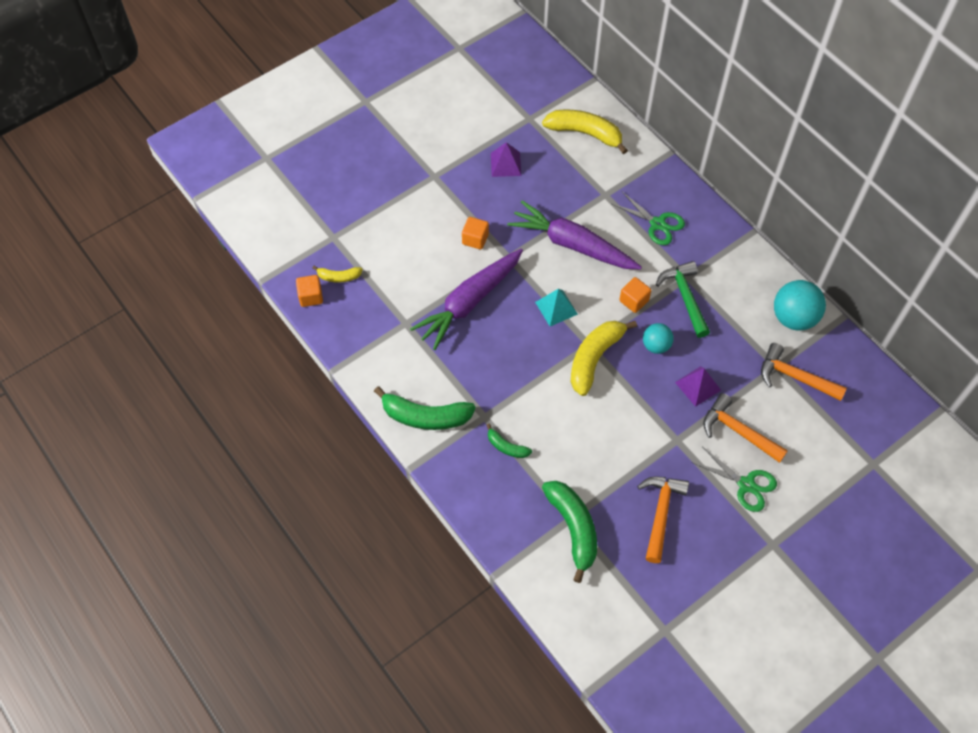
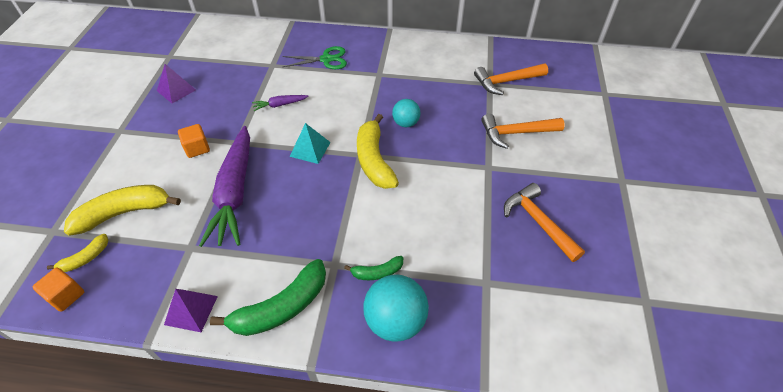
camera: 45 degrees left, 10 degrees down
purple carrot [507,201,642,270] -> purple carrot [252,95,309,111], size x0.43
yellow banana [542,110,628,154] -> yellow banana moved to [64,185,181,236]
green banana [542,481,597,583] -> none
orange cube [619,277,651,313] -> none
green hammer [656,261,710,338] -> none
purple pyramid [675,366,721,407] -> purple pyramid moved to [164,289,218,332]
green scissors [692,447,777,512] -> none
turquoise ball [774,280,826,331] -> turquoise ball moved to [363,275,429,342]

